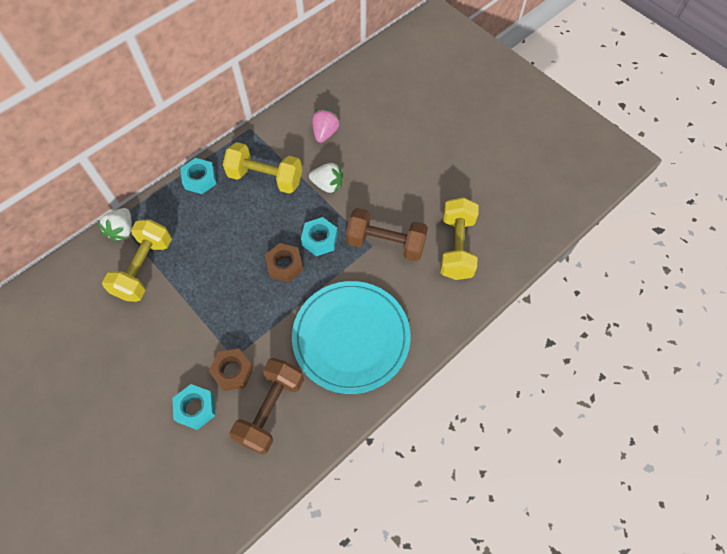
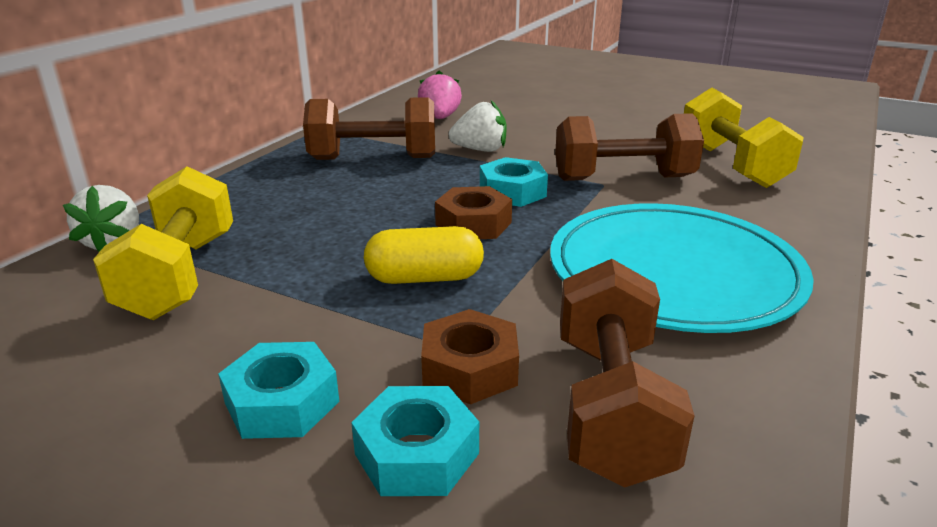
camera: 20 degrees left, 35 degrees down
turquoise nut [180,158,217,194] -> turquoise nut moved to [218,342,339,439]
yellow dumbbell [223,142,302,194] -> brown dumbbell [303,97,435,160]
none -> yellow capsule [364,226,484,284]

